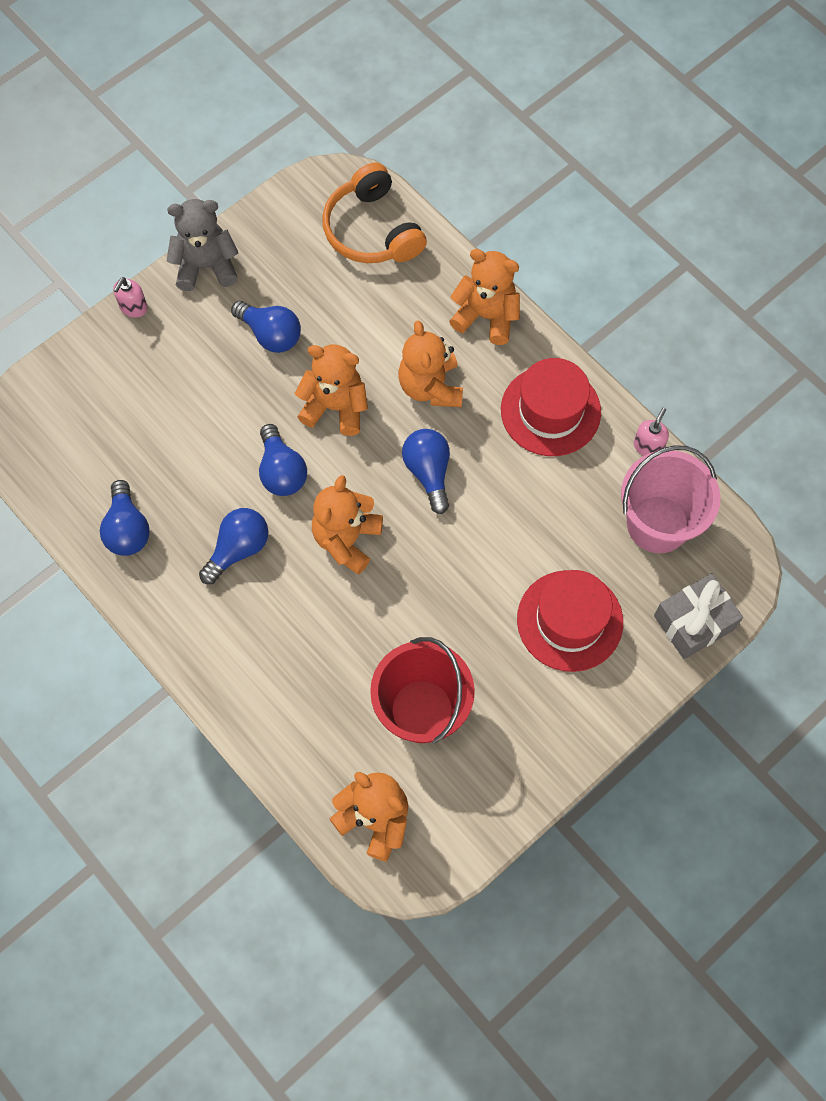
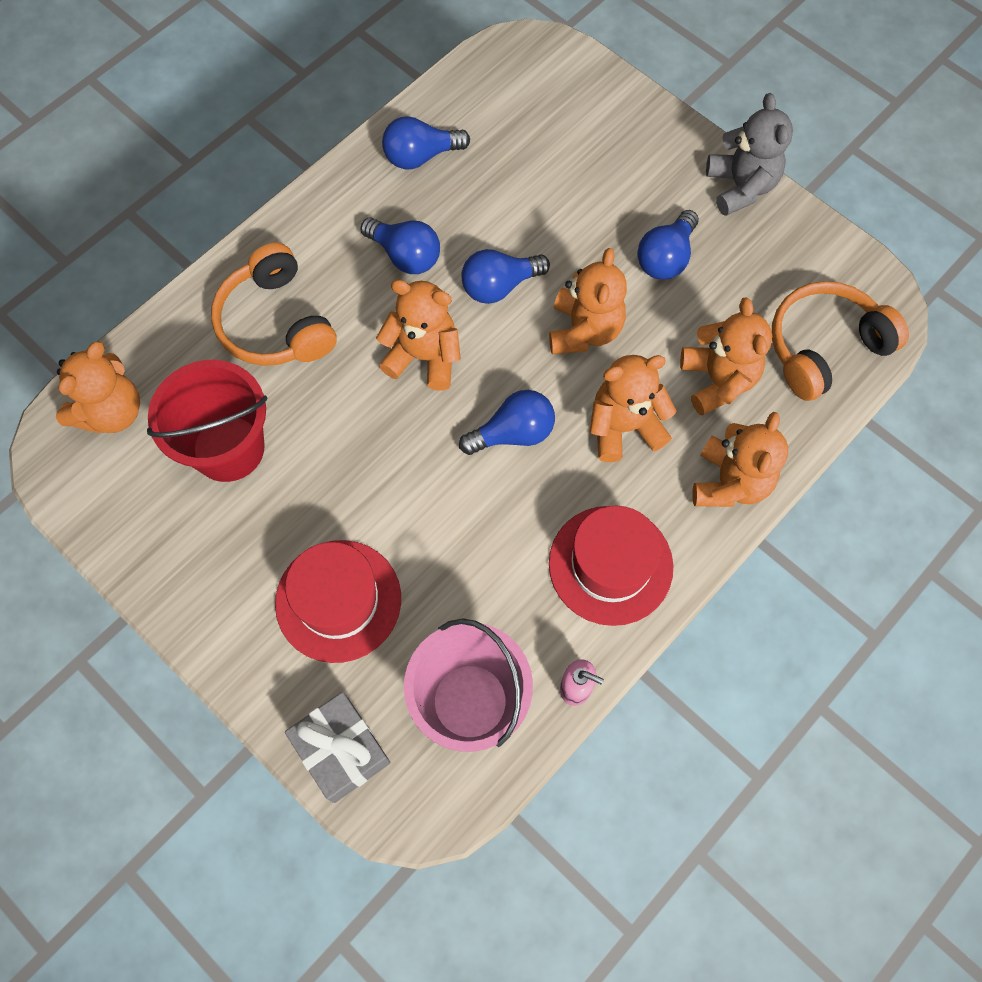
camera: 85 degrees right, 0 degrees up
pink soap dispenser [113,277,148,318] -> none
none -> orange headphones [211,243,337,366]
none -> orange teddy bear [680,297,772,416]

